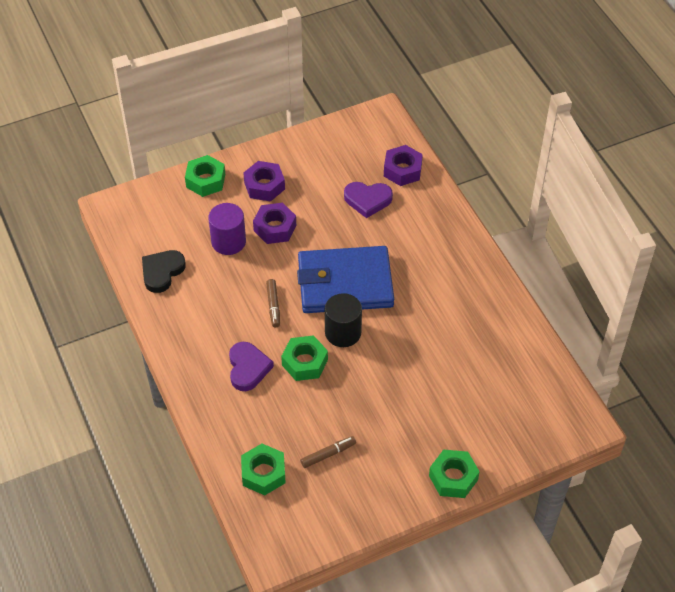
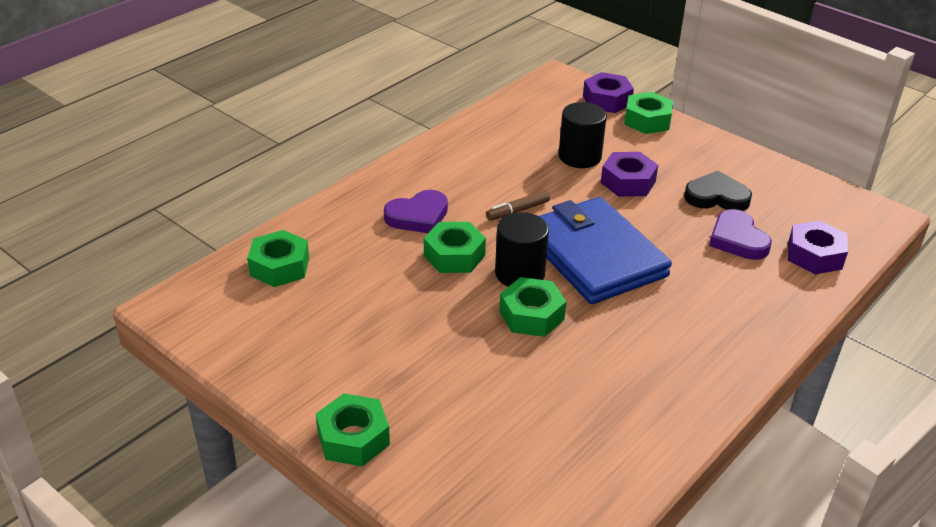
camera: 65 degrees right, 15 degrees down
black heart [142,250,186,293] -> black heart moved to [684,171,752,211]
purple cylinder [208,203,246,255] -> black cylinder [559,102,607,168]
purple nut [243,161,285,201] -> purple nut moved to [583,72,634,113]
brown marker [300,436,356,468] -> none
none -> green nut [499,277,566,337]

